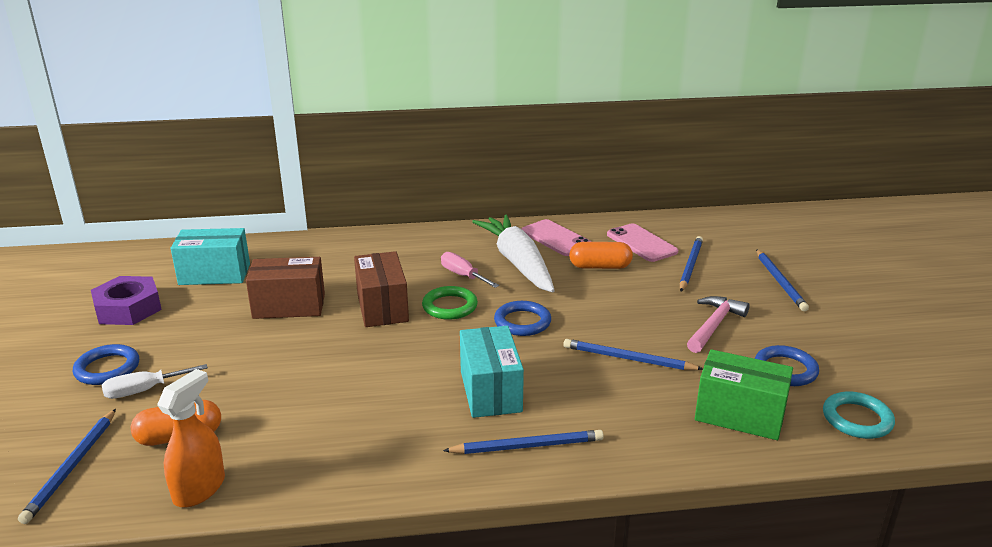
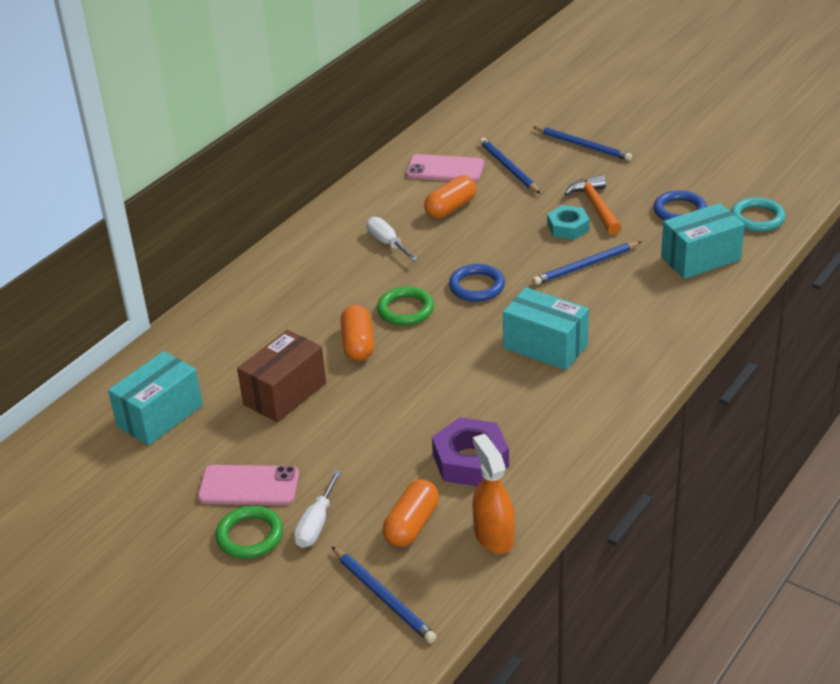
camera: 45 degrees left, 10 degrees up
blue ring [73,344,139,385] -> green ring [215,506,283,559]
purple nut [91,276,162,325] -> purple nut moved to [432,417,509,486]
brown box [354,251,409,327] -> orange capsule [340,305,374,361]
pink screwdriver [441,252,499,288] -> none
blue pencil [443,430,604,454] -> none
white carrot [472,215,555,292] -> white screwdriver [367,217,418,261]
pink phone [522,219,591,256] -> pink phone moved to [198,465,299,505]
pink hammer [687,296,750,353] -> orange hammer [564,175,622,235]
green box [695,349,793,440] -> turquoise box [661,203,745,279]
none -> turquoise nut [547,205,590,240]

